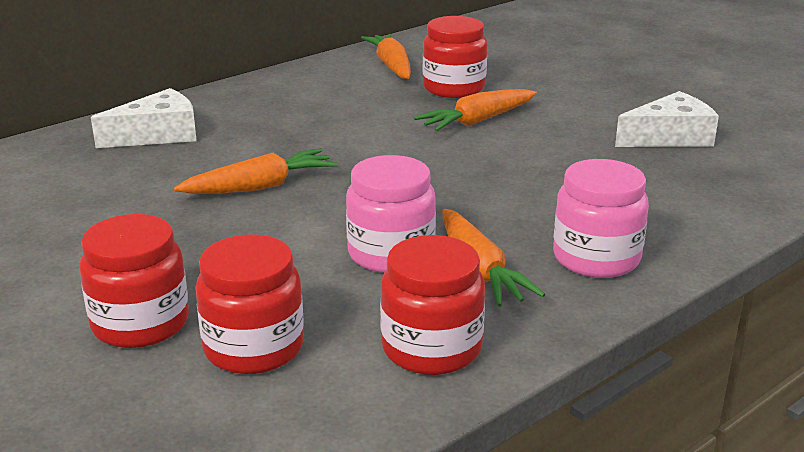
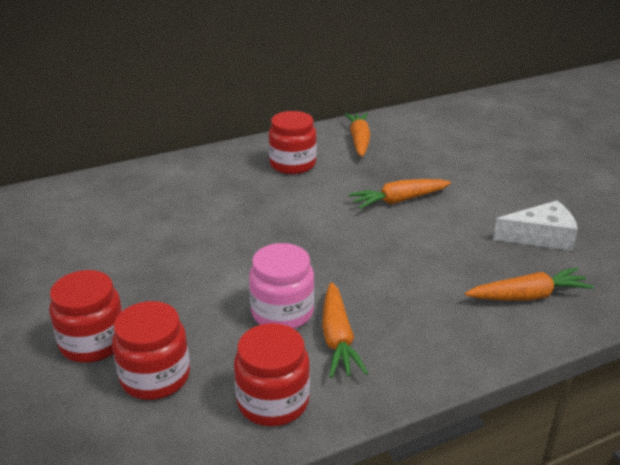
camera: 15 degrees right, 5 degrees up
white cheese [91,88,197,148] -> none
orange carrot [174,148,337,194] -> orange carrot moved to [465,268,594,300]
red jar [423,16,487,98] -> red jar moved to [269,111,317,174]
pink jar [553,159,649,278] -> none

